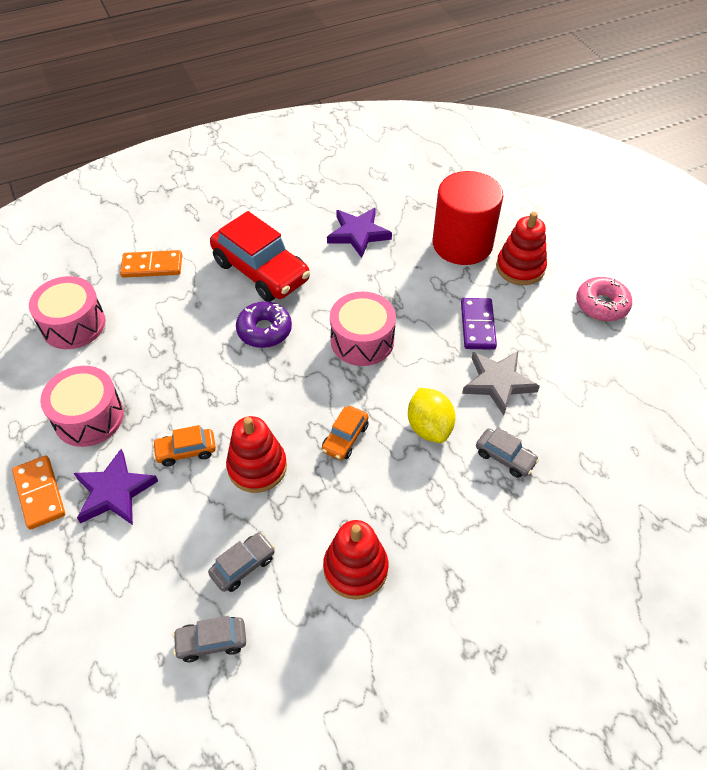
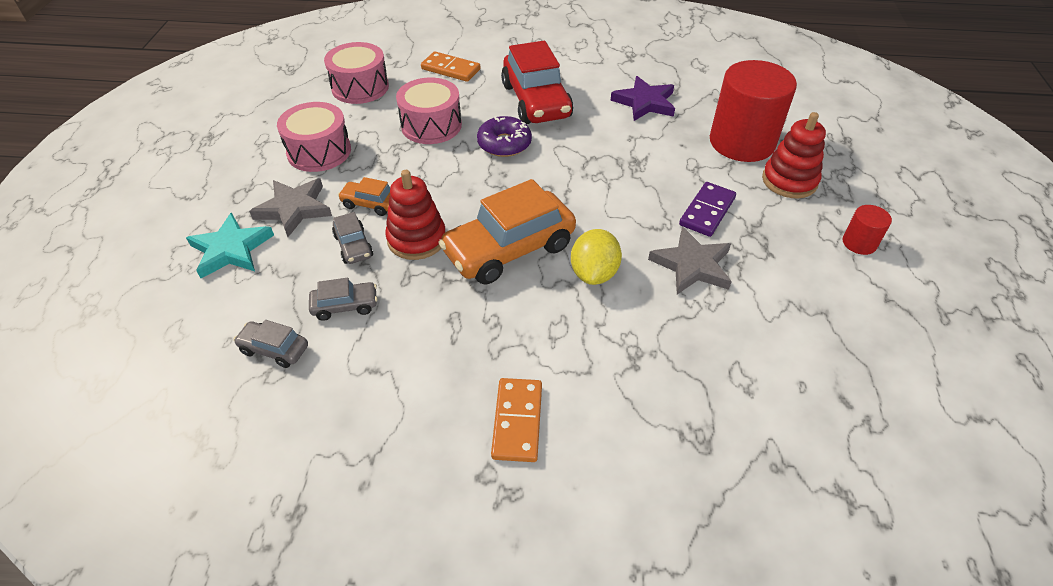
camera: 30 degrees right, 5 degrees down
orange domino [12,455,65,530] -> orange domino moved to [491,378,542,462]
purple star [74,449,158,525] -> grey star [249,178,332,237]
orange car [322,406,369,460] -> orange car [438,179,576,285], size x2.13
red stacking toy [323,520,388,600] -> none
pink drum [330,291,396,366] -> pink drum moved to [396,78,462,144]
grey car [476,427,539,478] -> grey car moved to [332,212,373,264]
pink donut [576,277,632,321] -> red cylinder [843,205,892,255]
none -> turquoise star [186,212,274,278]

